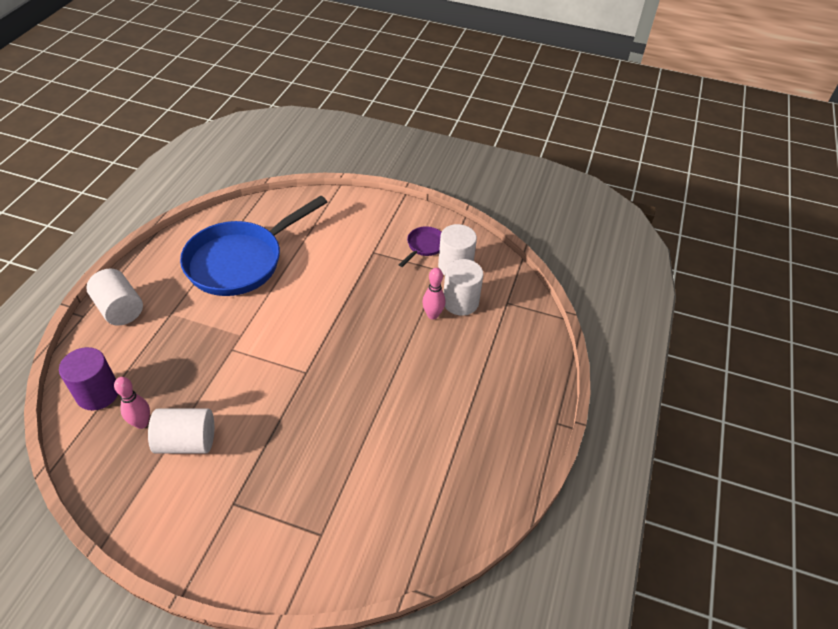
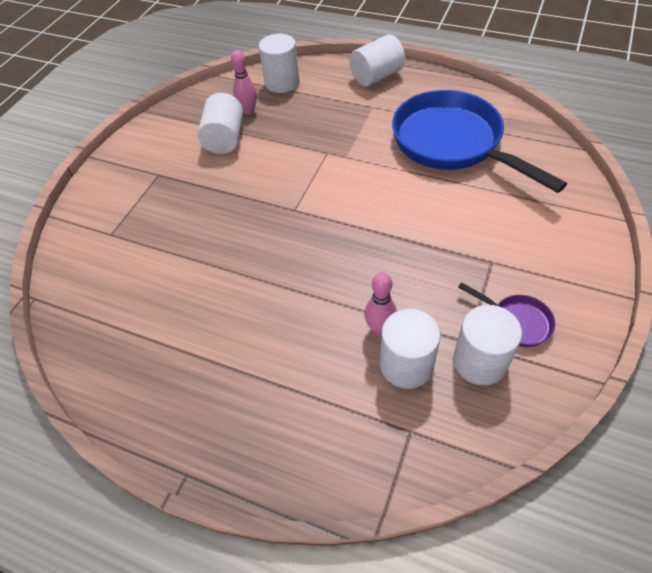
camera: 100 degrees right, 5 degrees up
purple cylinder [59,347,118,410] -> white cylinder [259,34,300,93]

